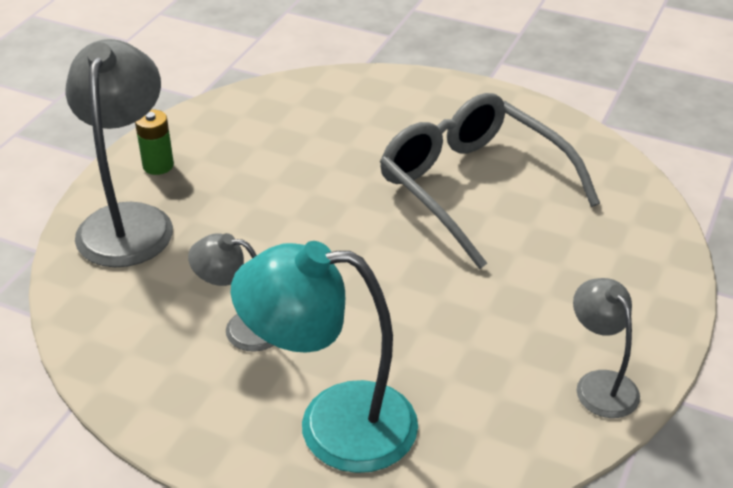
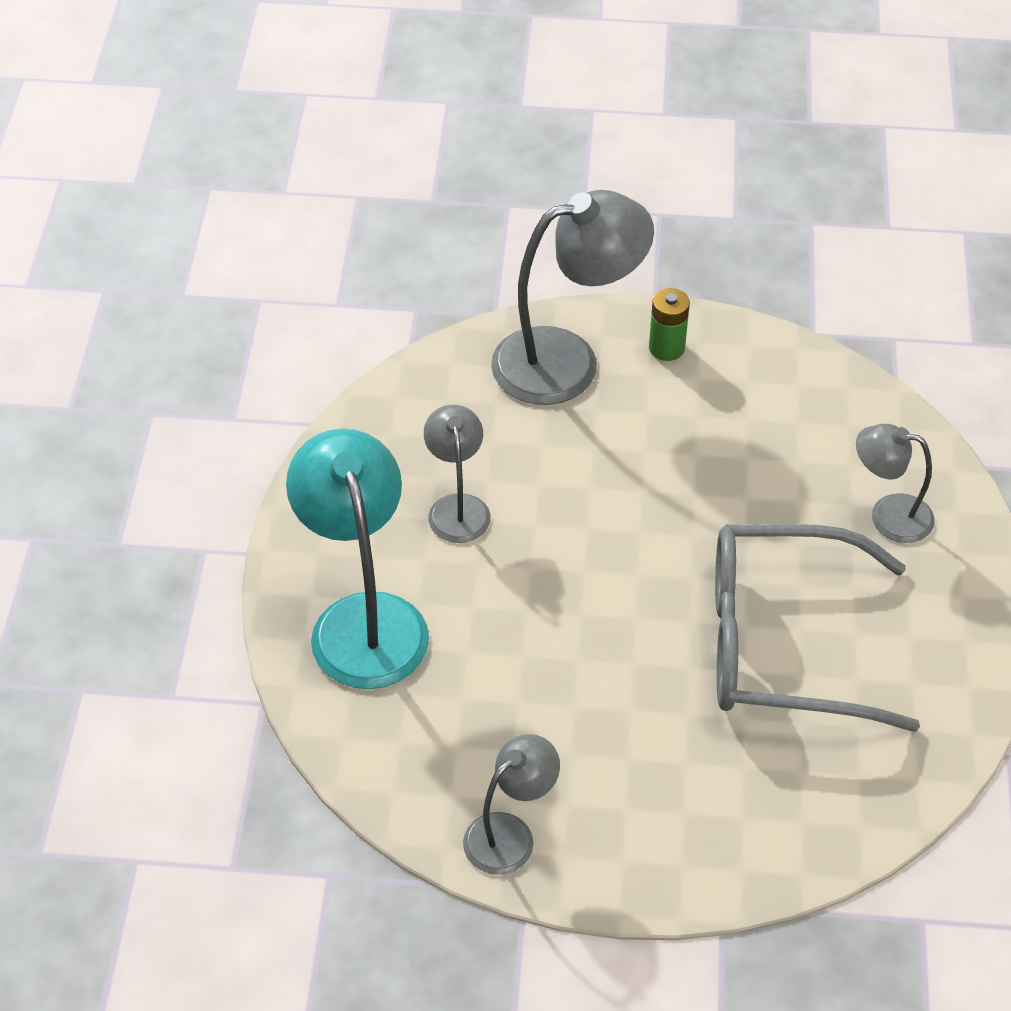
camera: 70 degrees right, 10 degrees up
grey glasses [380,93,600,269] -> grey glasses turned 120 degrees counterclockwise [715,524,920,732]
none -> grey lamp [856,424,935,543]

